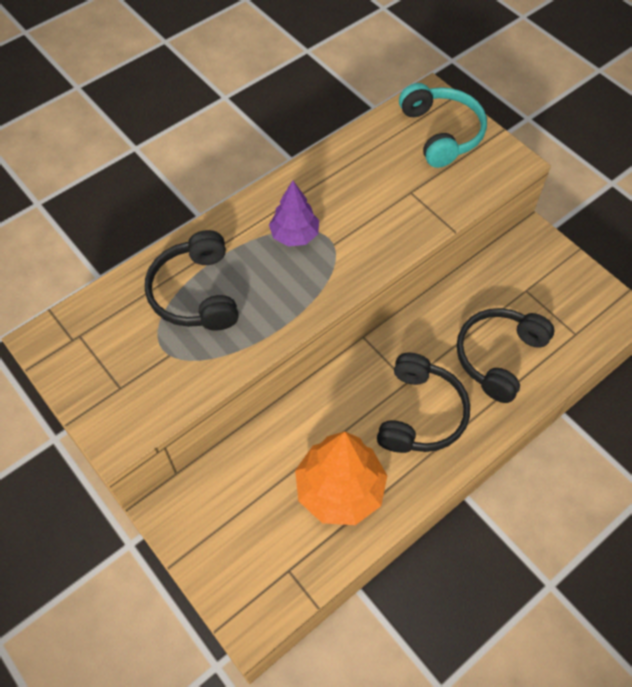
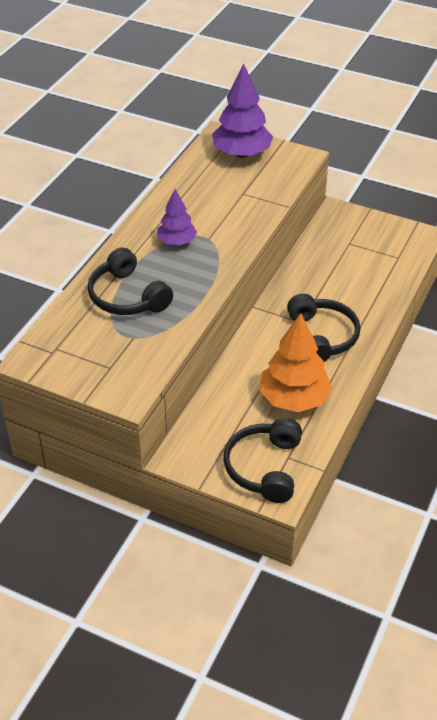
camera: 25 degrees left, 15 degrees down
turquoise headphones [399,83,487,168] -> purple tree [212,64,273,158]
black headphones [457,308,554,403] -> black headphones moved to [224,418,302,503]

